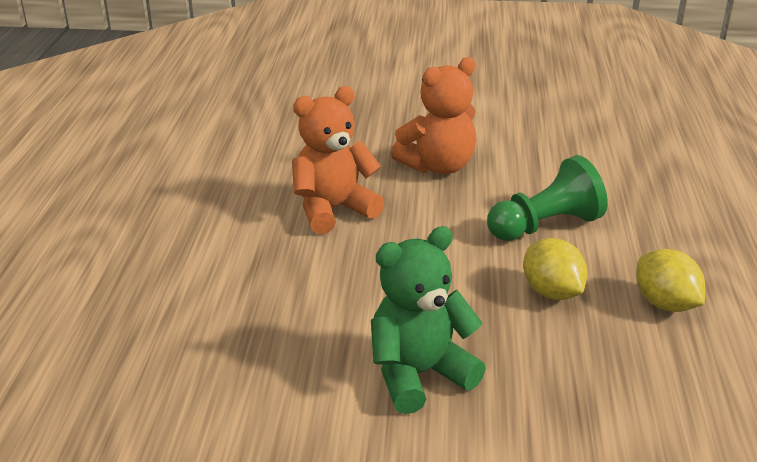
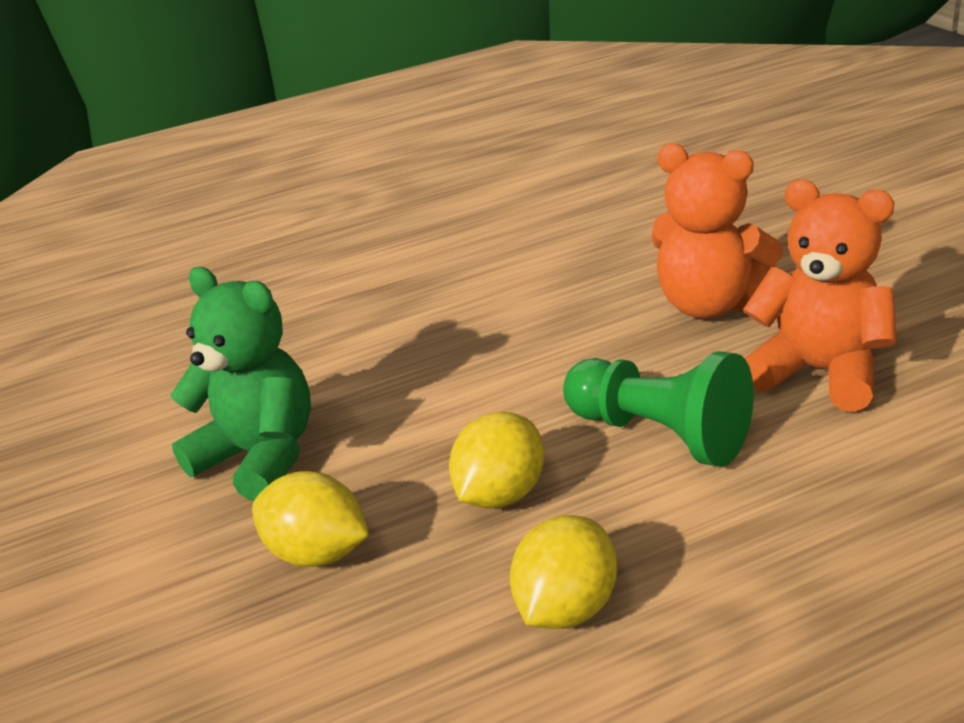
camera: 65 degrees right, 0 degrees up
orange teddy bear [292,86,384,234] -> orange teddy bear moved to [743,179,897,412]
none -> yellow lemon [252,471,369,567]

